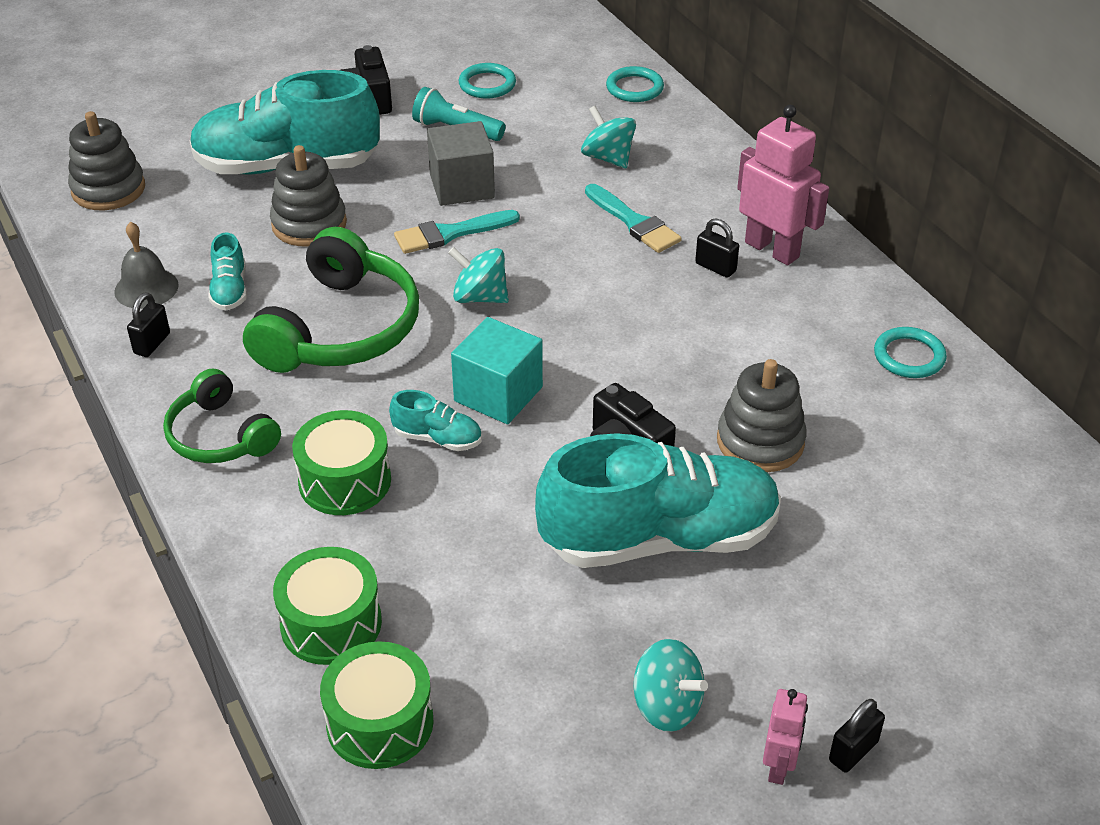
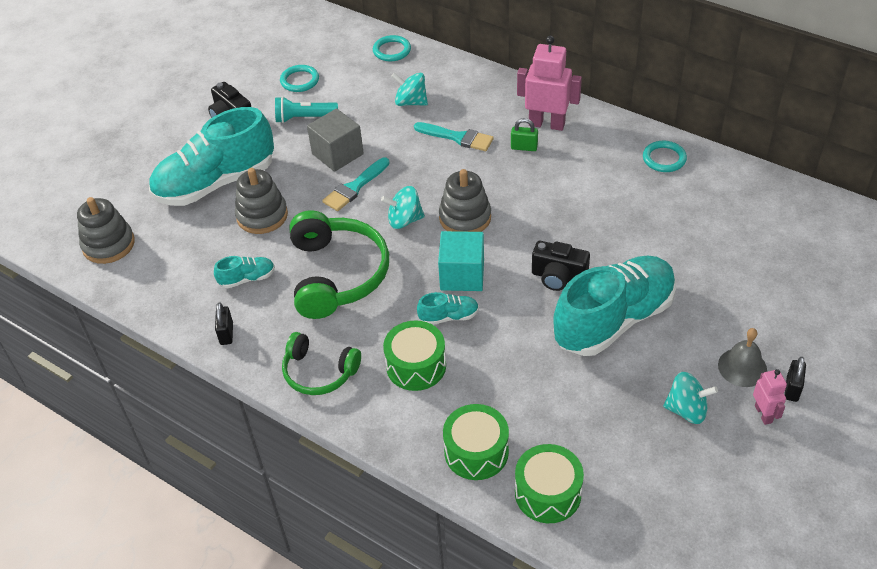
camera: 25 degrees left, 5 degrees up
grey bell [114,222,179,309] -> grey bell moved to [718,328,767,387]
turquoise shoe [208,233,247,310] -> turquoise shoe turned 75 degrees counterclockwise [214,256,275,288]
black padlock [695,218,739,278] -> green padlock [511,118,538,151]
grey stacking toy [717,359,807,472] -> grey stacking toy moved to [439,169,491,232]

